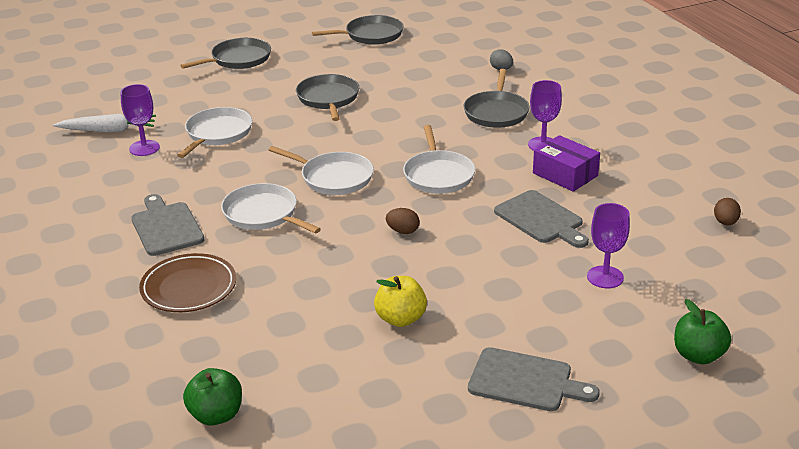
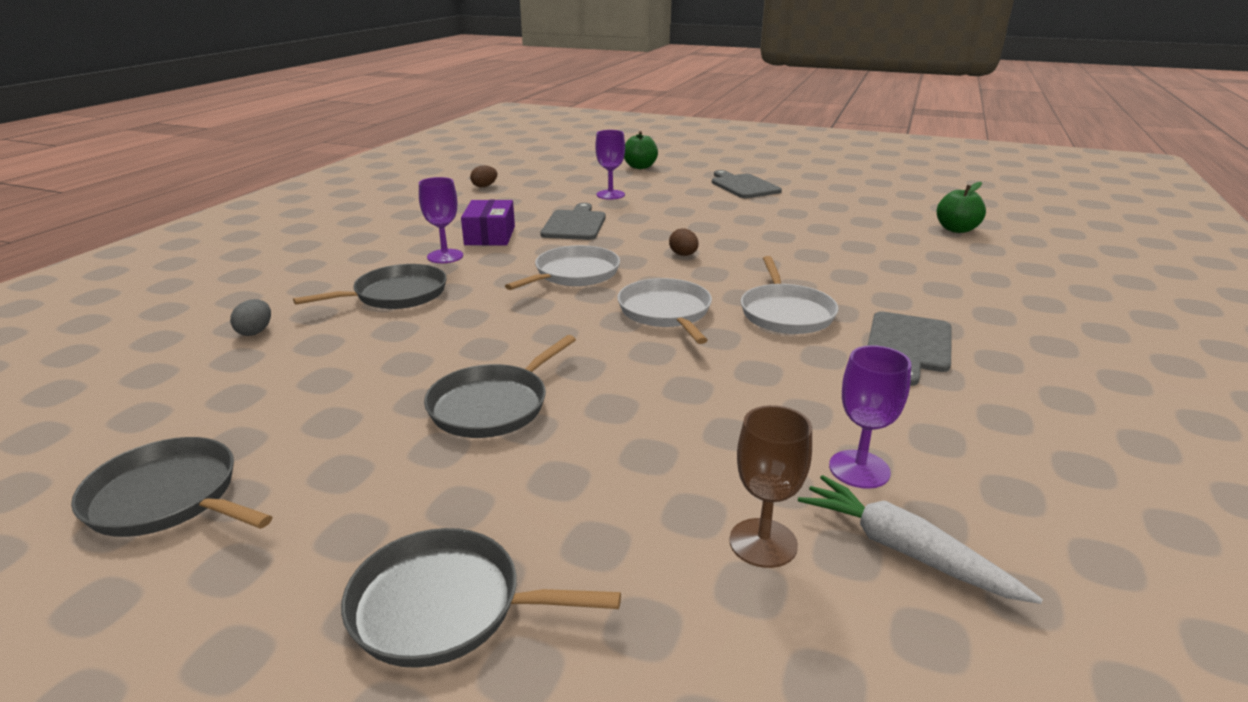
camera: 135 degrees left, 5 degrees down
brown plate [139,253,236,312] -> none
white pan [177,107,252,158] -> none
yellow apple [374,276,427,327] -> none
none -> brown goblet [729,405,812,568]

